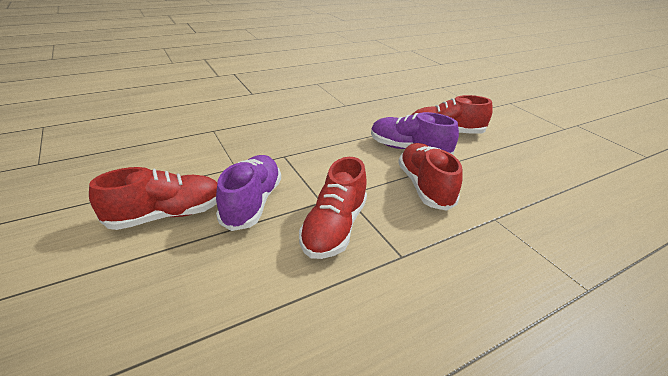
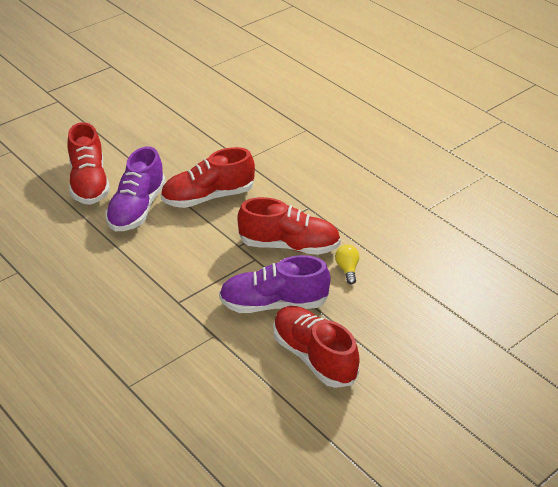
camera: 100 degrees left, 5 degrees up
none -> yellow light bulb [335,245,359,285]

